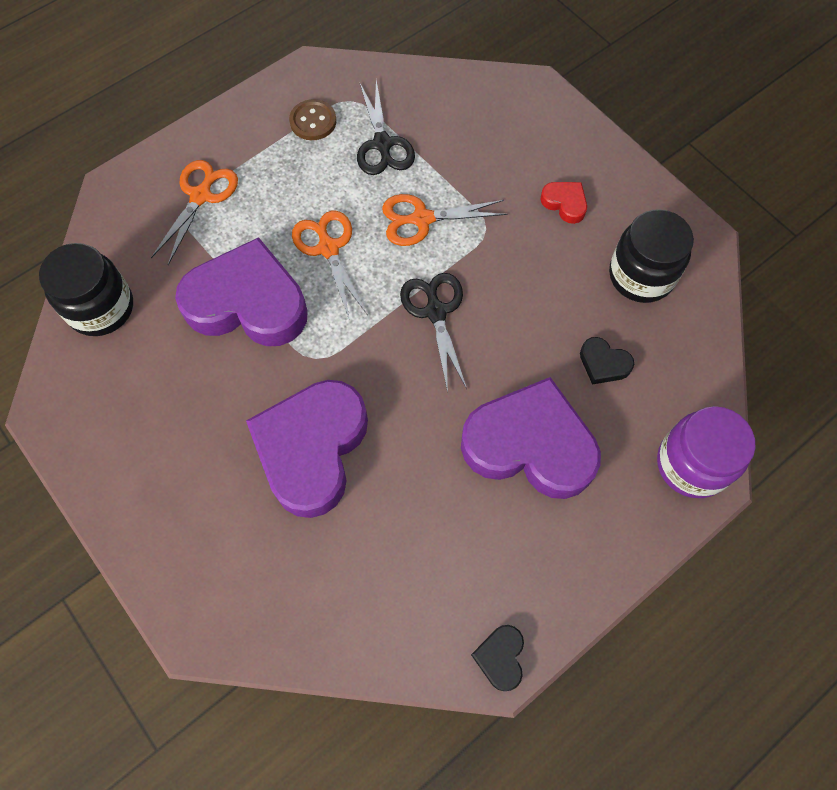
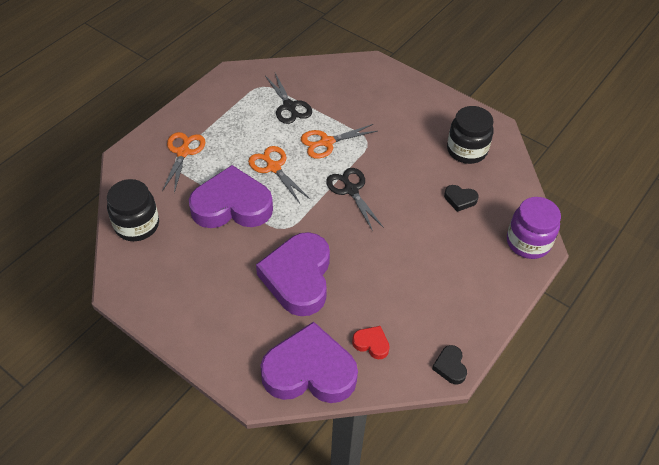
camera: 15 degrees left, 15 degrees down
brown button [289,99,336,140] -> none
purple heart [461,377,601,499] -> purple heart moved to [260,321,358,403]
red heart [540,182,587,224] -> red heart moved to [352,326,390,359]

